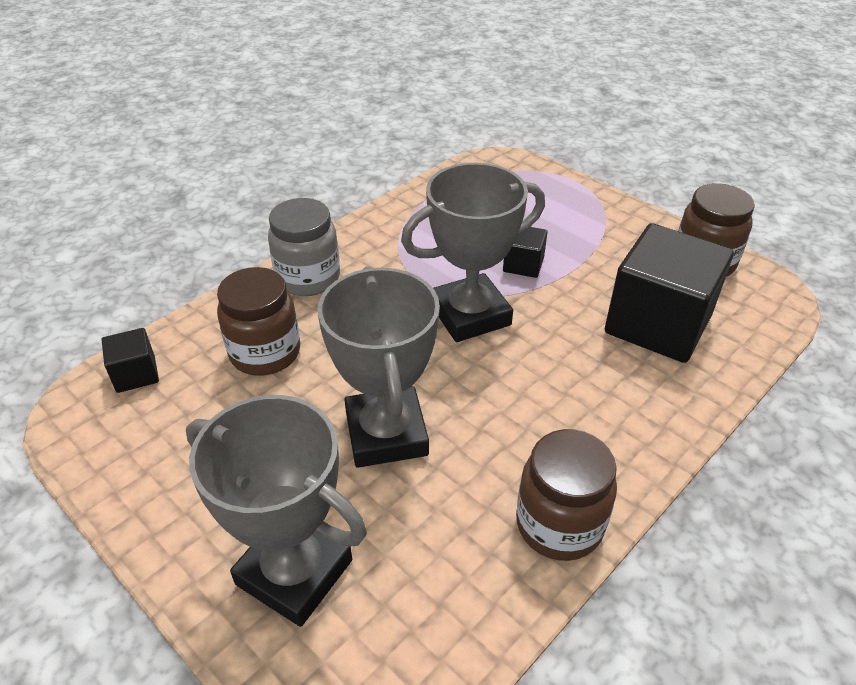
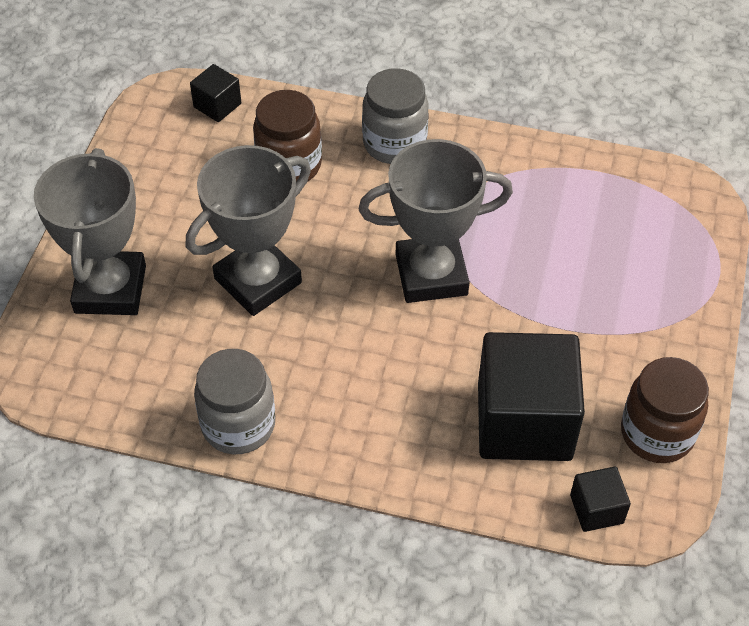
camera: 60 degrees right, 10 degrees up
grey trophy [401,163,545,342] -> grey trophy turned 45 degrees counterclockwise [359,139,513,303]
black cube [503,227,548,278] -> black cube moved to [570,467,631,532]
brown jar [516,429,617,561] -> grey jar [194,349,275,454]

